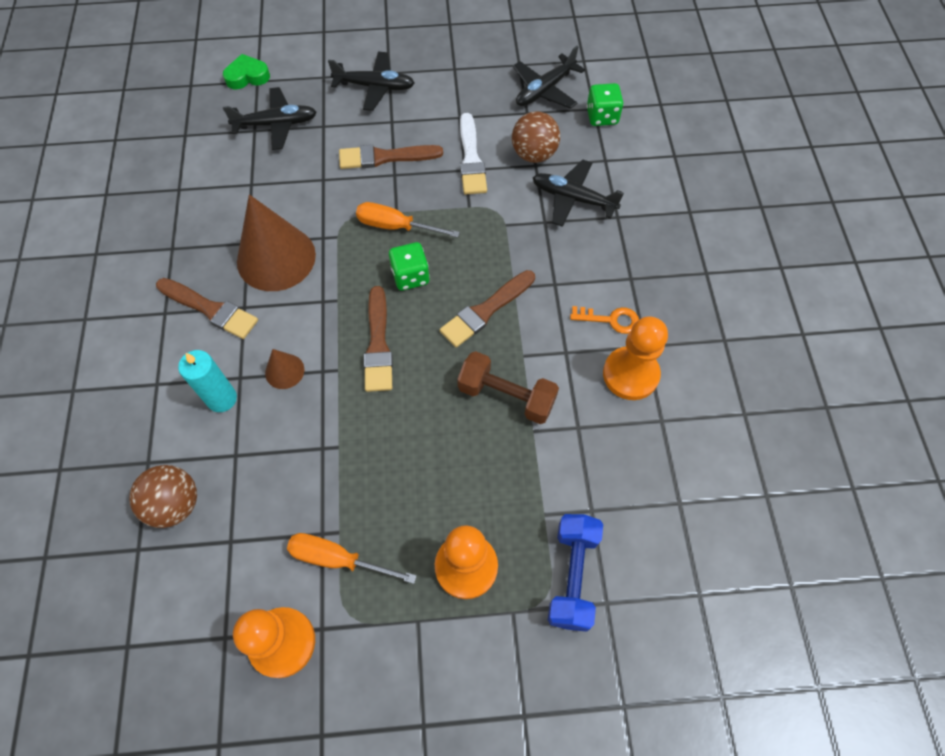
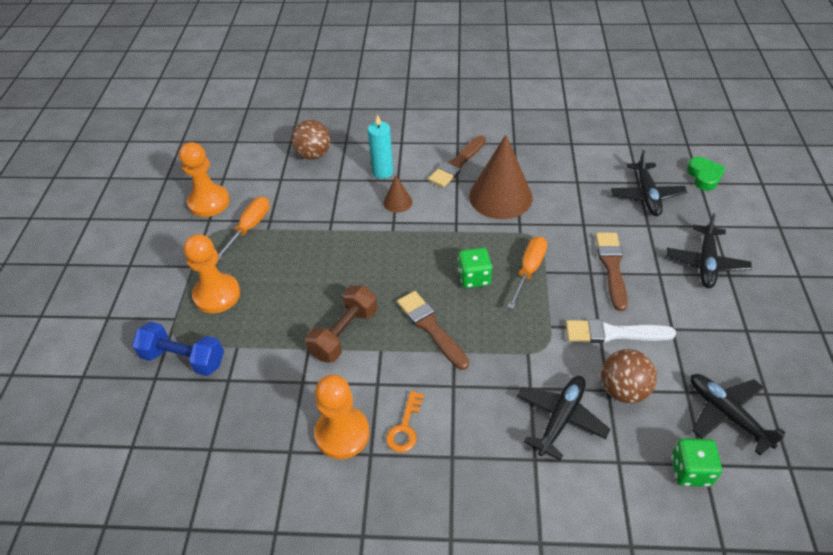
camera: 100 degrees right, 15 degrees down
brown brush [364,286,393,392] -> none

